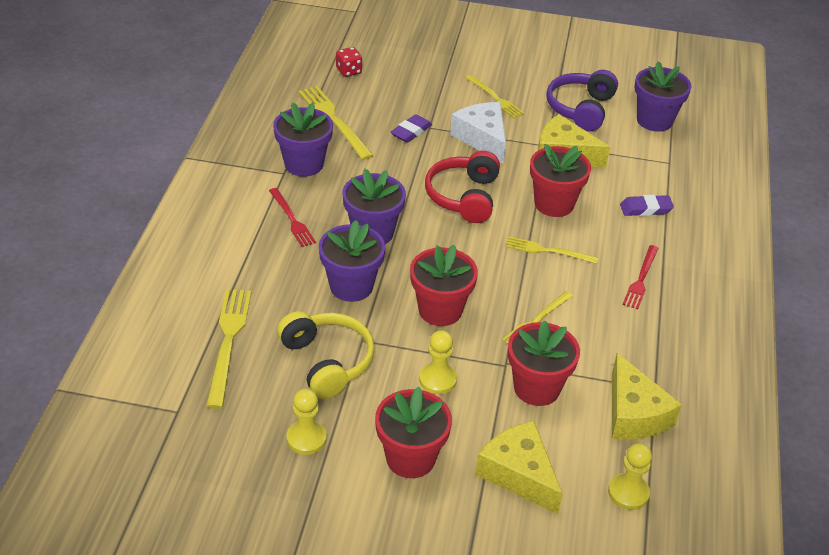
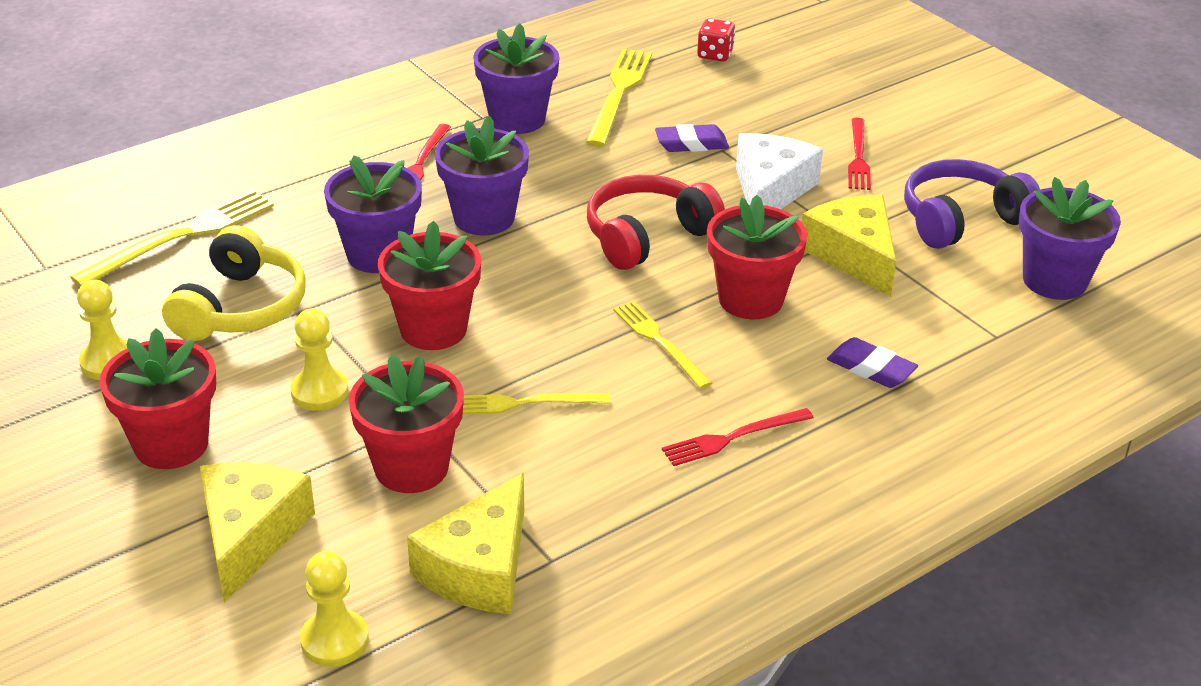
camera: 45 degrees right, 5 degrees down
yellow fork [465,75,524,118] -> red fork [848,118,871,190]

